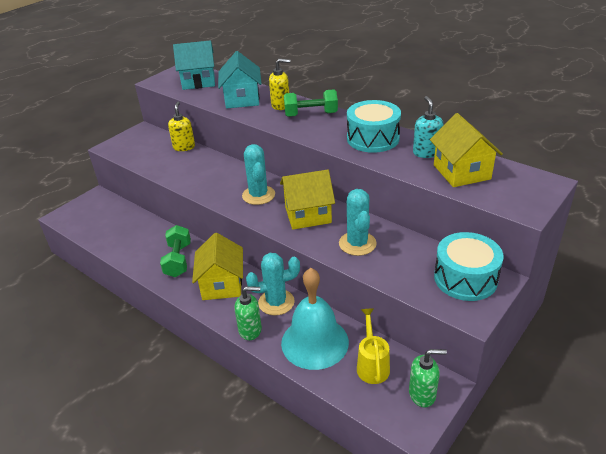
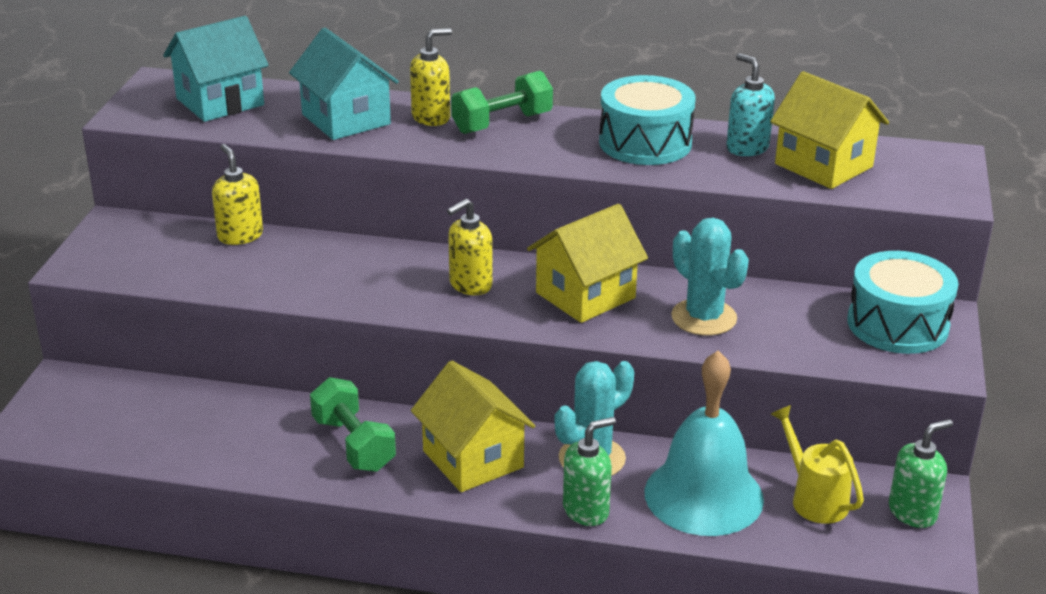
camera: 30 degrees left, 5 degrees down
turquoise cactus [242,144,275,205] -> yellow soap dispenser [447,199,492,295]

